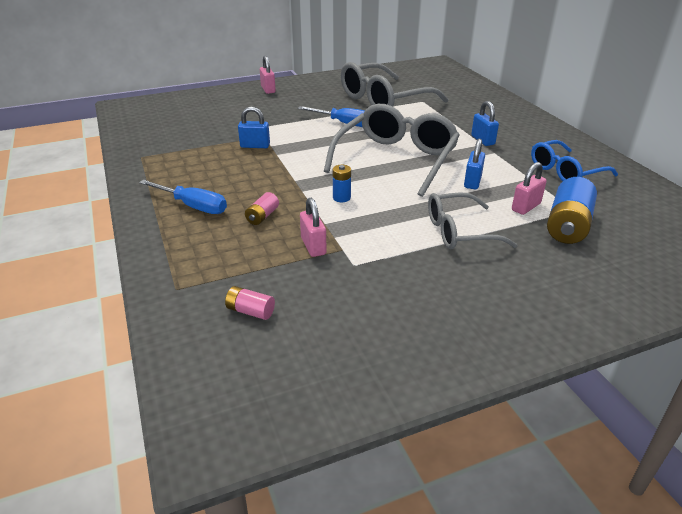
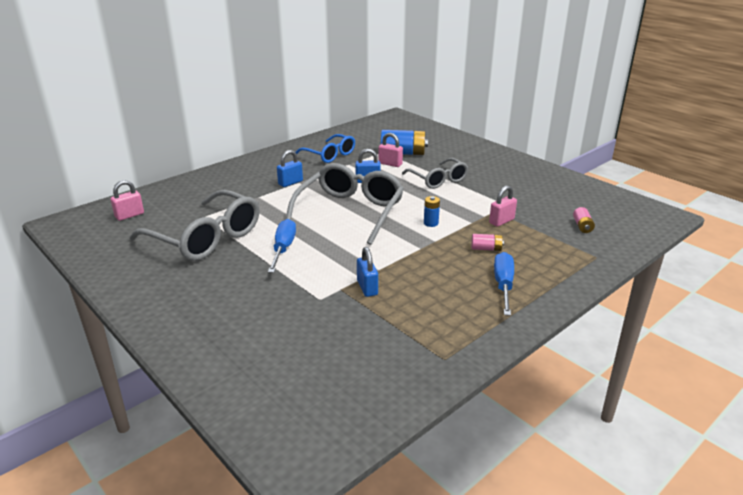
camera: 110 degrees left, 5 degrees down
pink padlock [260,55,276,94] -> pink padlock moved to [110,180,144,221]
grey glasses [324,104,460,197] -> grey glasses turned 105 degrees clockwise [286,163,404,245]

